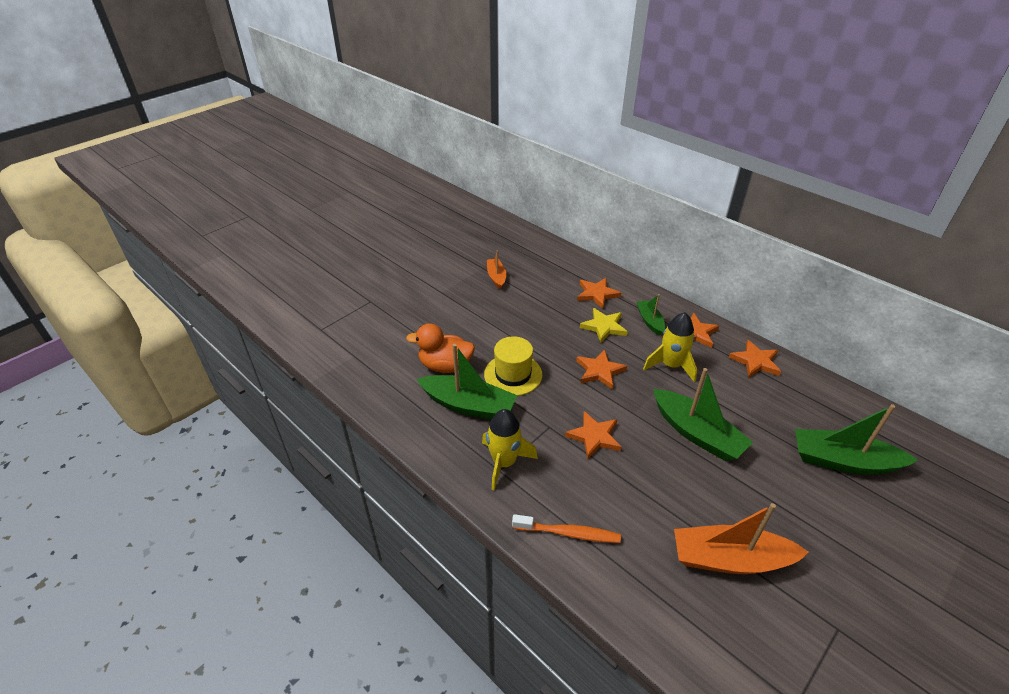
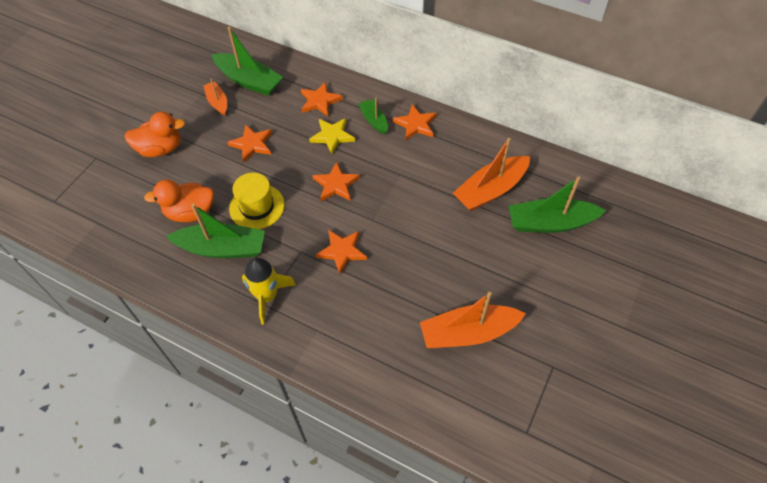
camera: 15 degrees left, 15 degrees up
orange toothbrush [512,514,621,543] -> none
yellow rocket [643,312,697,382] -> none
green boat [653,368,753,461] -> green boat moved to [211,27,283,96]
orange star [729,340,781,377] -> orange star moved to [227,124,272,163]
none -> orange duck [124,112,185,157]
none -> orange boat [453,138,530,211]

